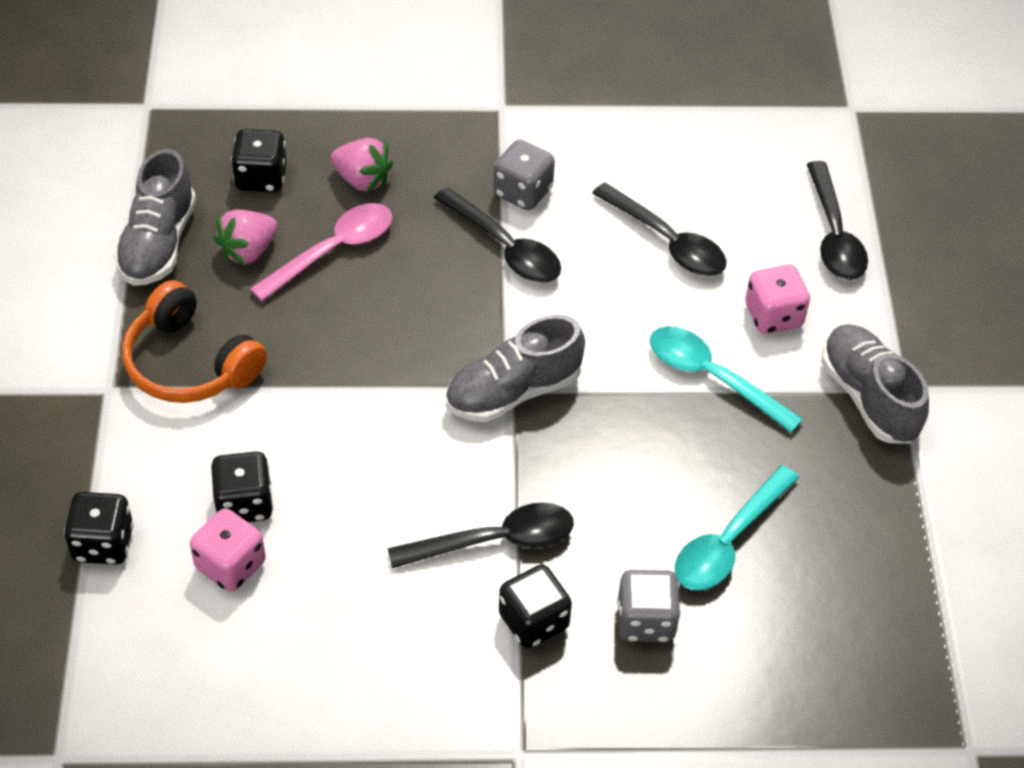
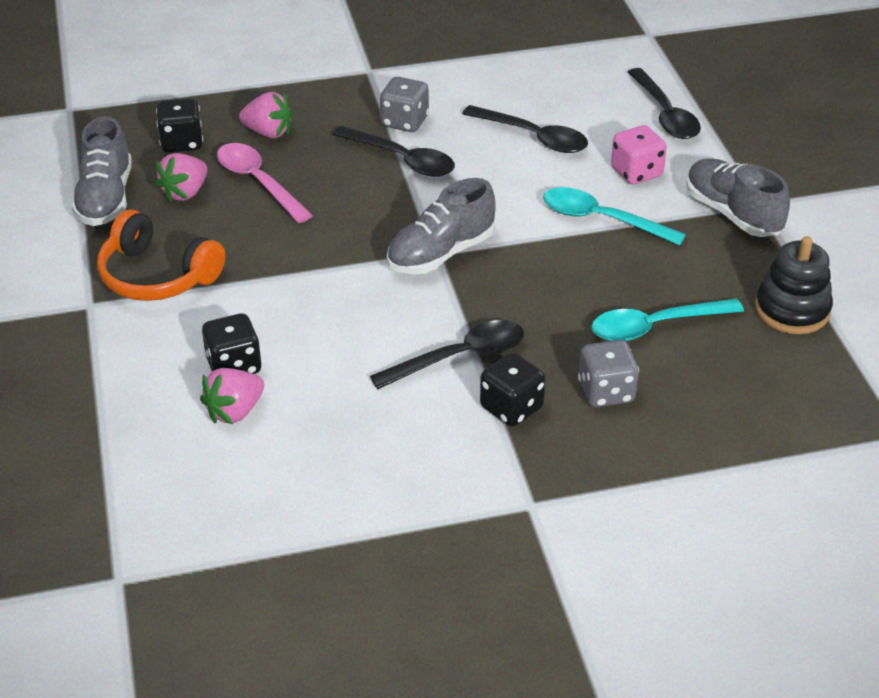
camera: 10 degrees left, 10 degrees down
black dice [64,492,134,565] -> none
pink dice [190,508,266,592] -> pink strawberry [200,368,264,424]
pink spoon [250,203,392,302] -> pink spoon turned 75 degrees counterclockwise [217,143,313,223]
turquoise spoon [675,465,799,590] -> turquoise spoon turned 45 degrees clockwise [591,298,744,341]
none -> black stacking toy [755,236,833,334]

